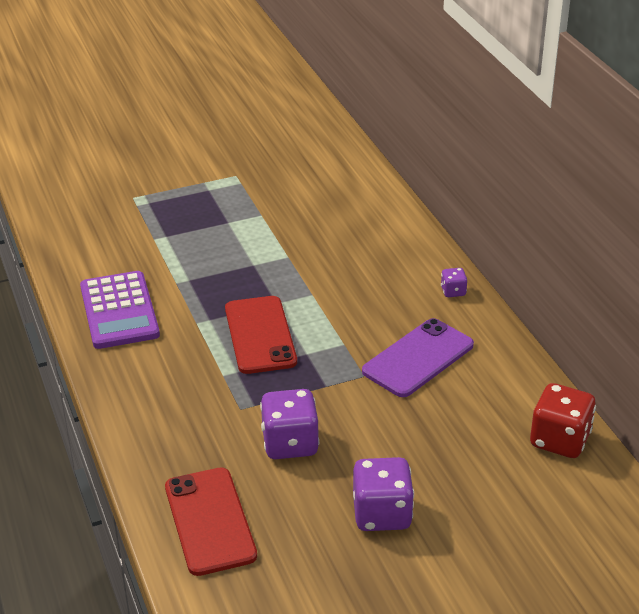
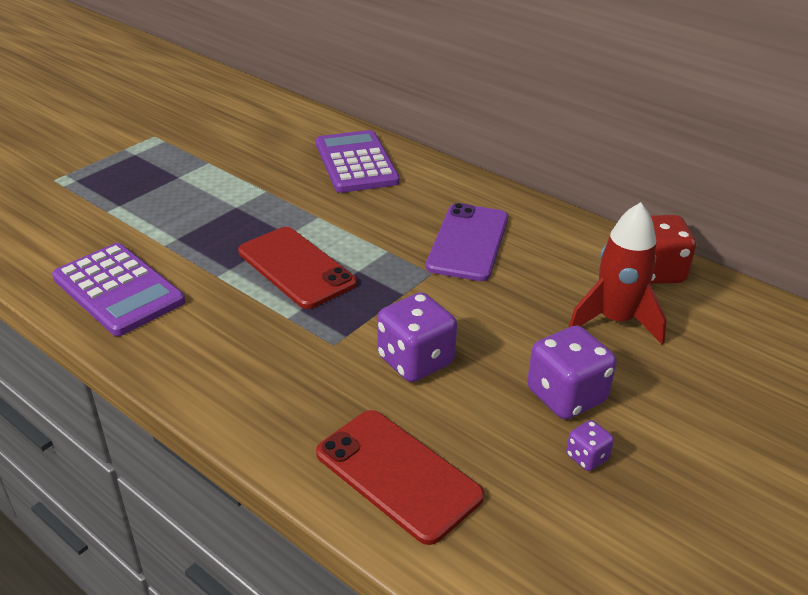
camera: 30 degrees left, 0 degrees up
purple dice [441,268,467,297] -> purple dice moved to [566,420,614,471]
none -> purple calculator [316,130,400,193]
none -> red rocket [568,202,667,345]

